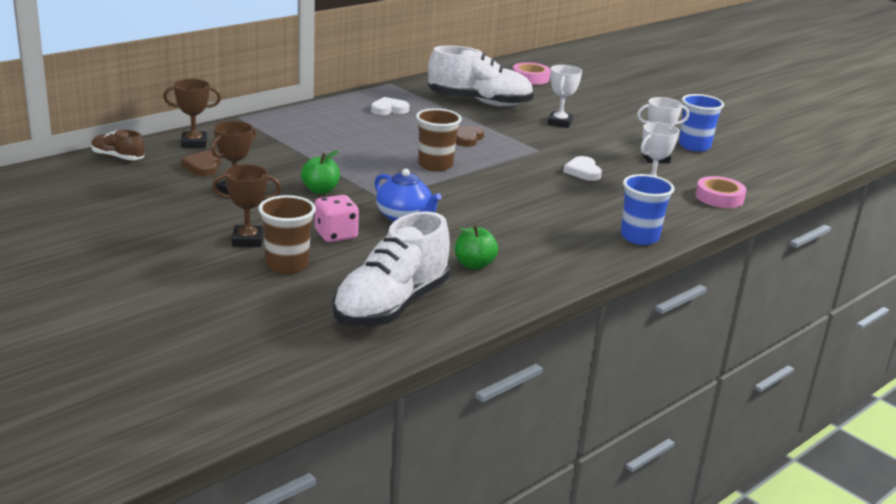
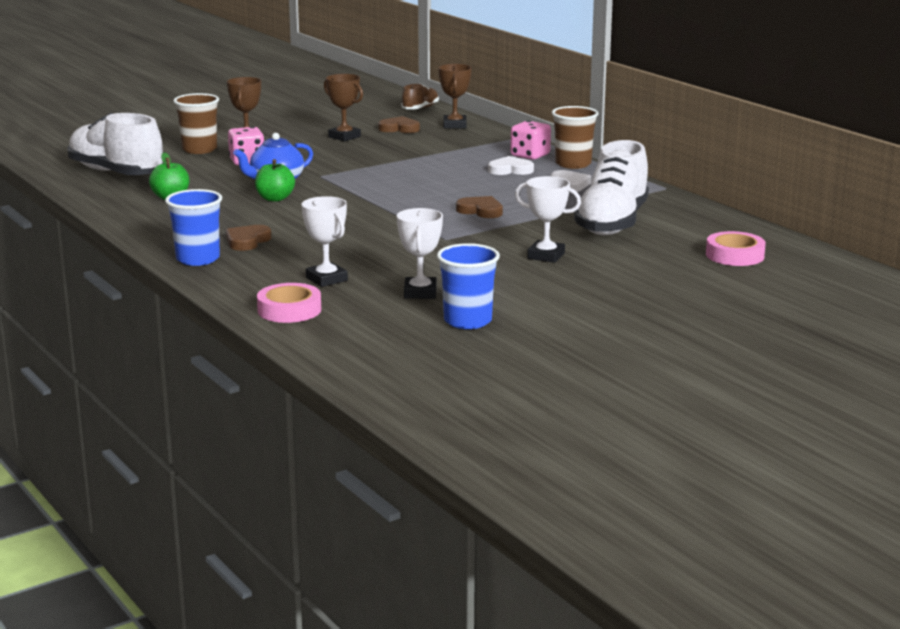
camera: 100 degrees right, 5 degrees down
green apple [301,150,340,194] -> green apple moved to [255,159,295,202]
brown cup [416,108,462,171] -> brown cup moved to [552,106,598,169]
white heart [563,156,602,181] -> white heart moved to [488,156,534,175]
none -> brown heart [226,225,271,251]
none -> pink dice [510,121,551,160]

